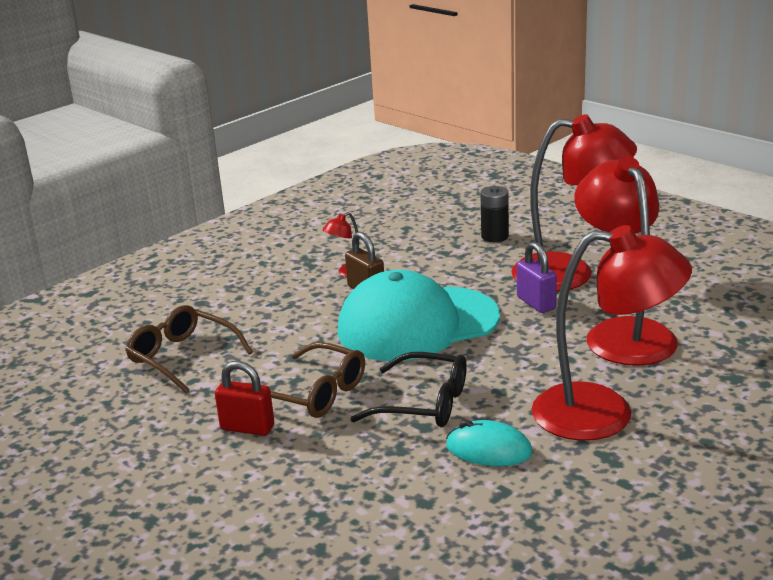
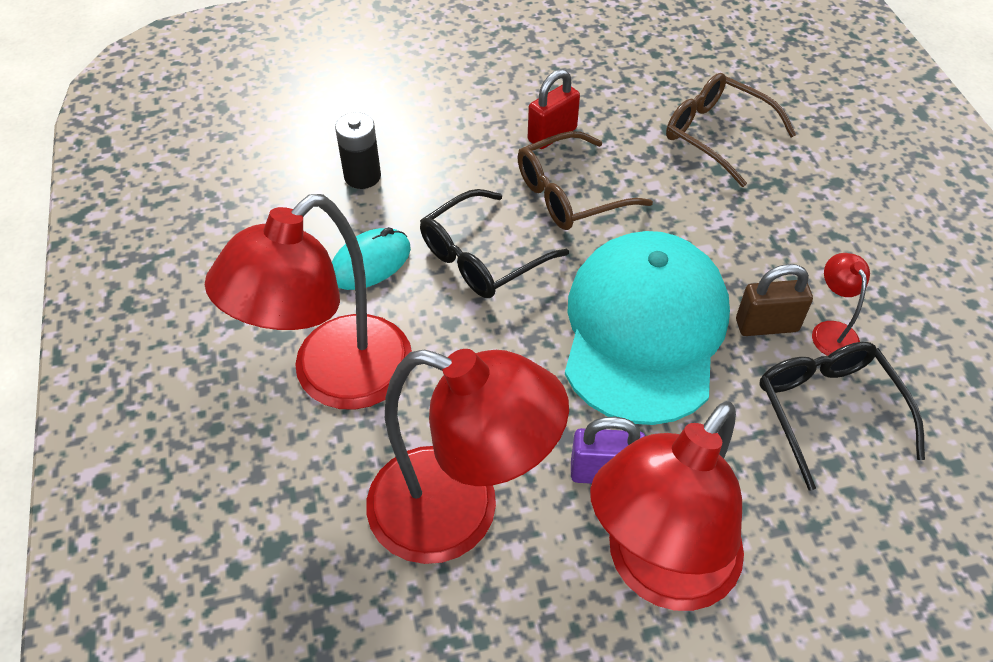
camera: 120 degrees right, 25 degrees up
brown glasses [125,305,253,393] -> brown glasses turned 120 degrees counterclockwise [666,73,796,187]
black battery [480,186,509,242] -> black battery moved to [335,112,381,189]
none -> black glasses [760,342,925,491]

